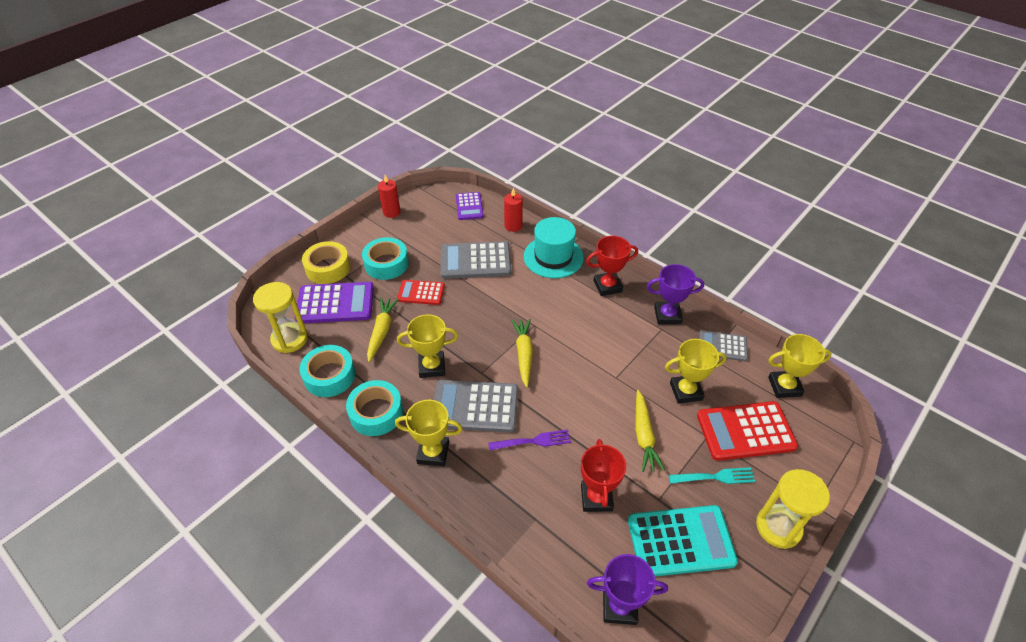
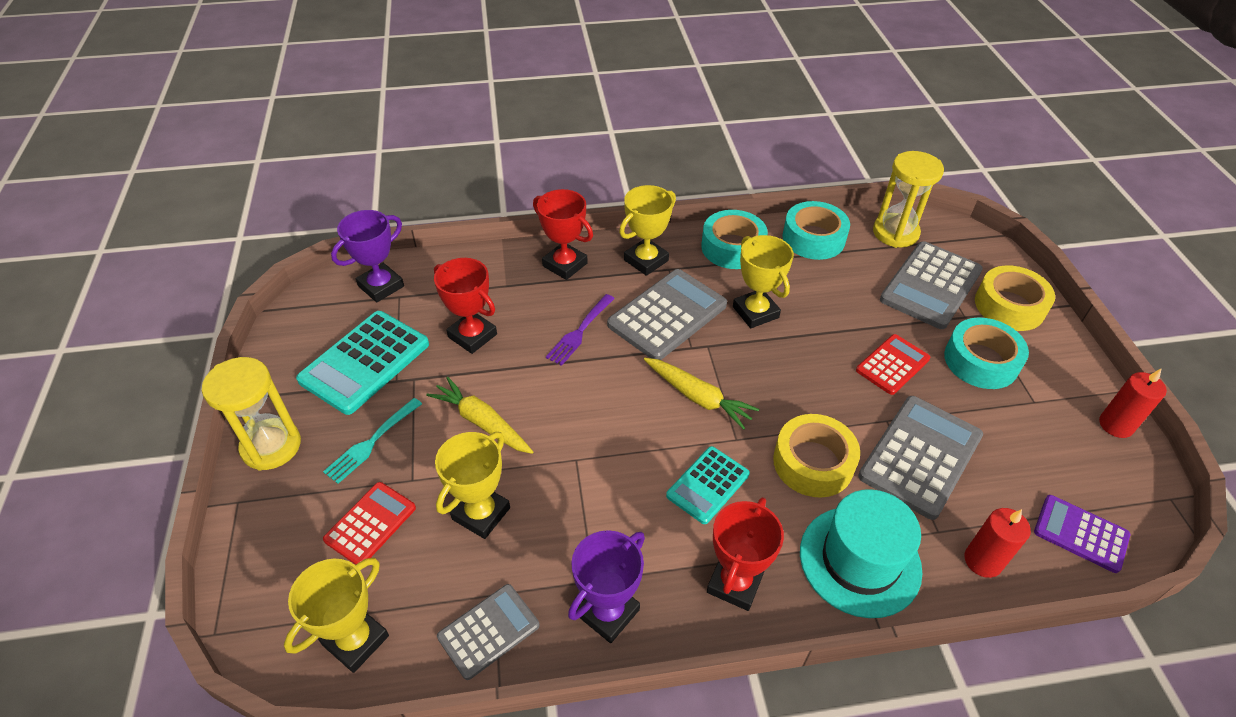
camera: 130 degrees right, 0 degrees up
purple calculator [295,282,374,323] -> grey calculator [880,241,983,329]
yellow carrot [367,297,399,362] -> none
yellow trophy [397,314,458,378] -> yellow trophy turned 60 degrees counterclockwise [733,235,794,328]
red calculator [697,401,798,461] -> red calculator [323,482,416,565], size x0.60
none -> red trophy [533,189,593,280]
none -> turquoise calculator [666,446,750,524]
none -> yellow tape [773,414,860,498]

